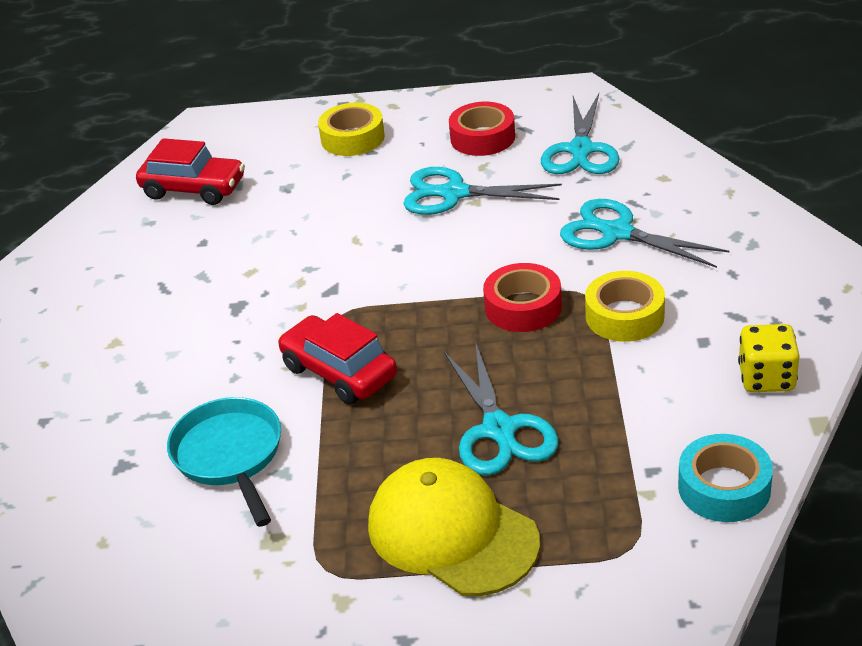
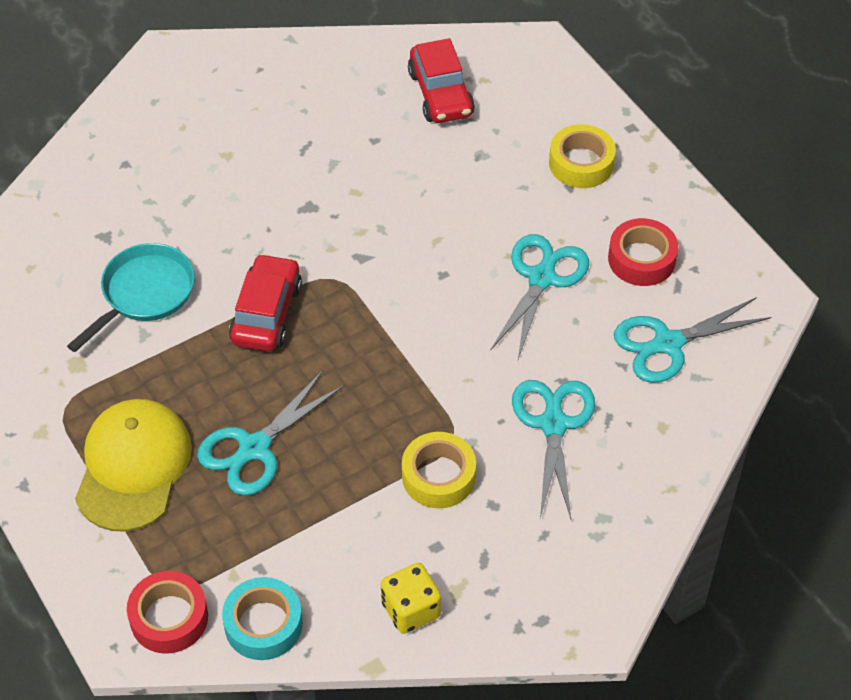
camera: 55 degrees right, 15 degrees up
turquoise scissors [403,167,562,215] -> turquoise scissors turned 45 degrees clockwise [490,234,589,359]
red tape [483,263,562,332] -> red tape moved to [127,571,208,654]

